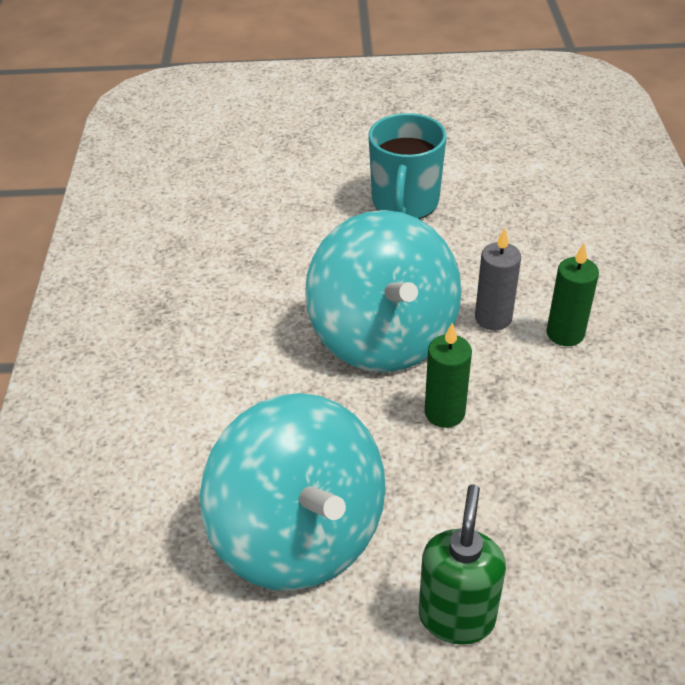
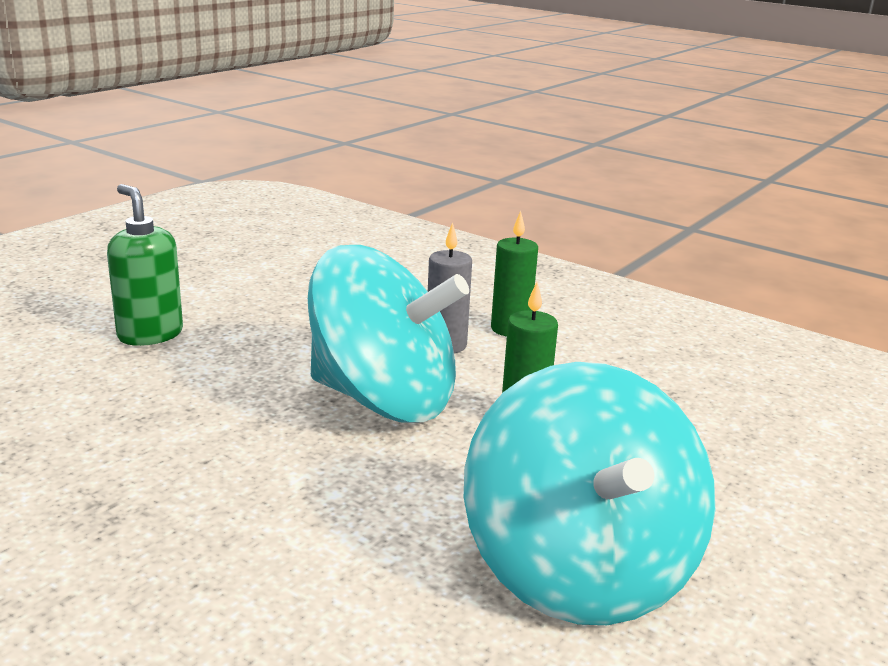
camera: 55 degrees left, 20 degrees down
turquoise spinning top [200,393,386,591] -> turquoise spinning top turned 75 degrees clockwise [464,362,715,625]
turquoise mug [369,113,446,219] -> none
green soap dispenser [419,484,506,645] -> green soap dispenser moved to [107,184,183,346]

